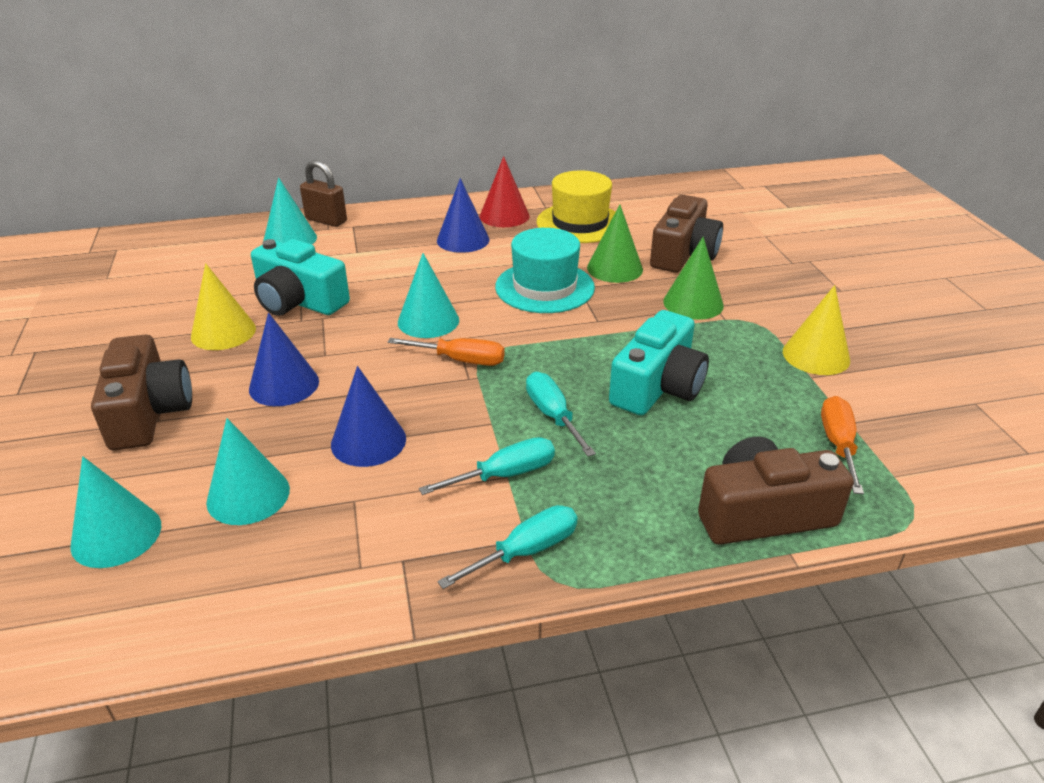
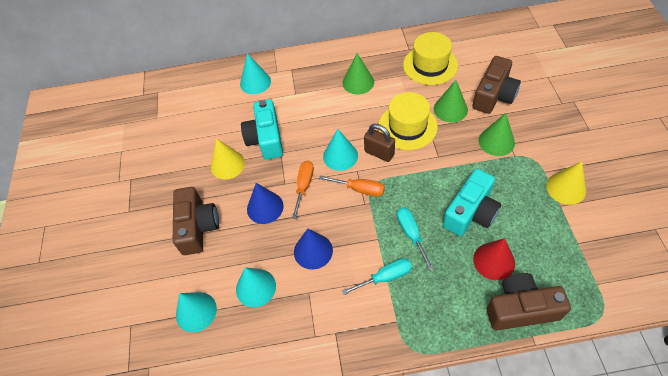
camera: 10 degrees right, 20 degrees up
turquoise camera [251,239,350,316] -> turquoise camera turned 45 degrees clockwise [241,99,283,160]
brown padlock [300,160,347,227] -> brown padlock moved to [364,124,395,162]
blue cone [437,178,489,253] -> green cone [342,53,374,94]
turquoise screwdriver [437,505,577,589] -> none
red cone [480,156,530,227] -> red cone moved to [473,238,515,280]
turquoise hat [495,228,595,313] -> yellow hat [379,92,438,150]
orange screwdriver [821,396,864,494] -> orange screwdriver moved to [292,161,314,219]

